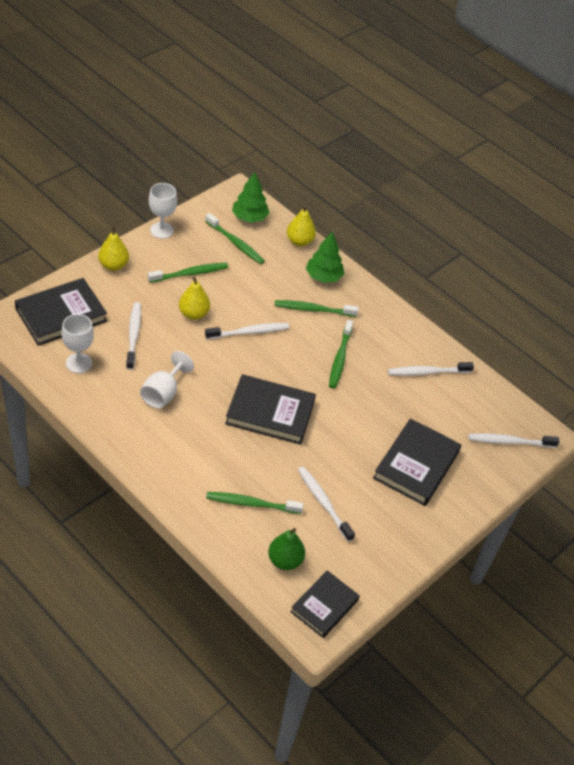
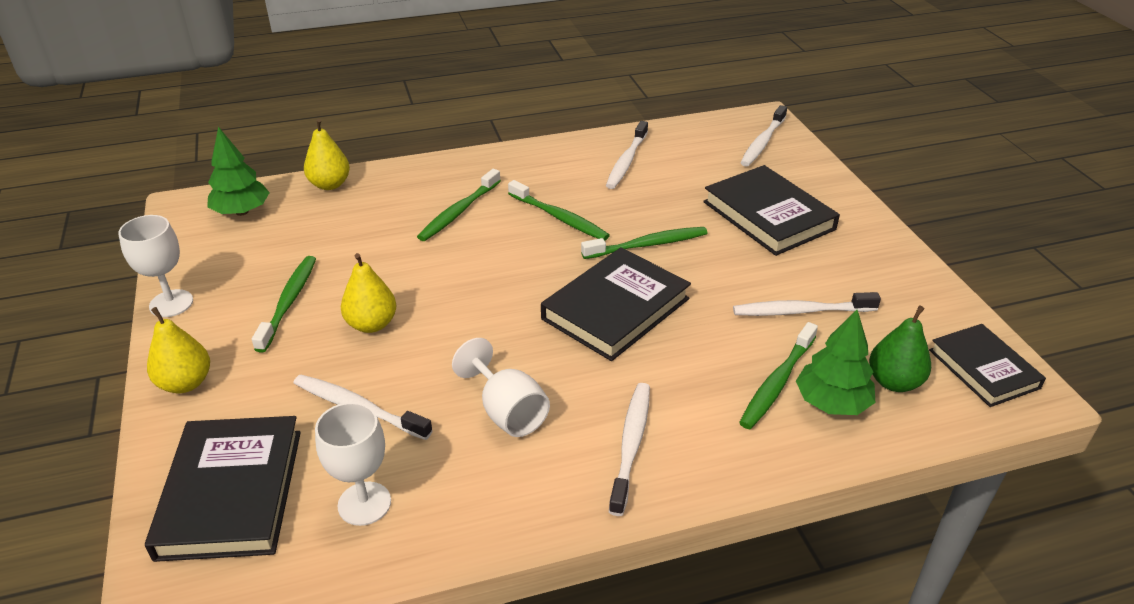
camera: 55 degrees left, 10 degrees down
green toothbrush [205,213,265,264] -> green toothbrush moved to [581,227,708,259]
white toothbrush [205,323,289,339] -> white toothbrush moved to [609,383,650,516]
green tree [306,232,344,283] -> green tree moved to [796,310,875,415]

